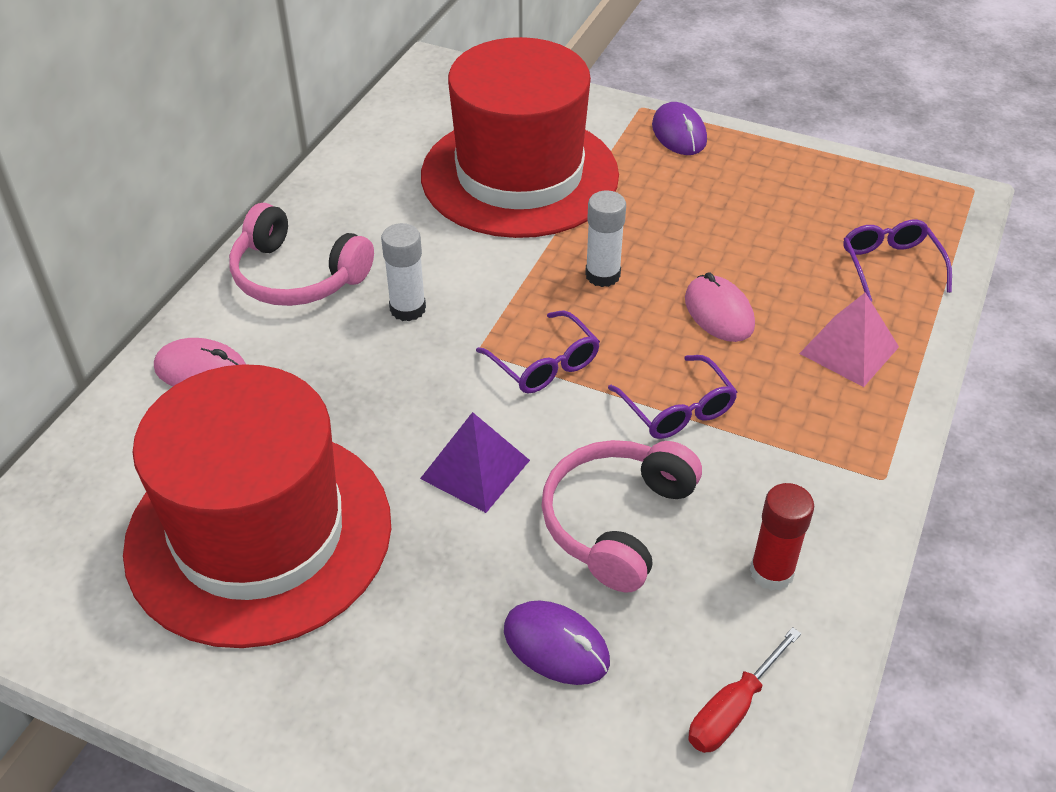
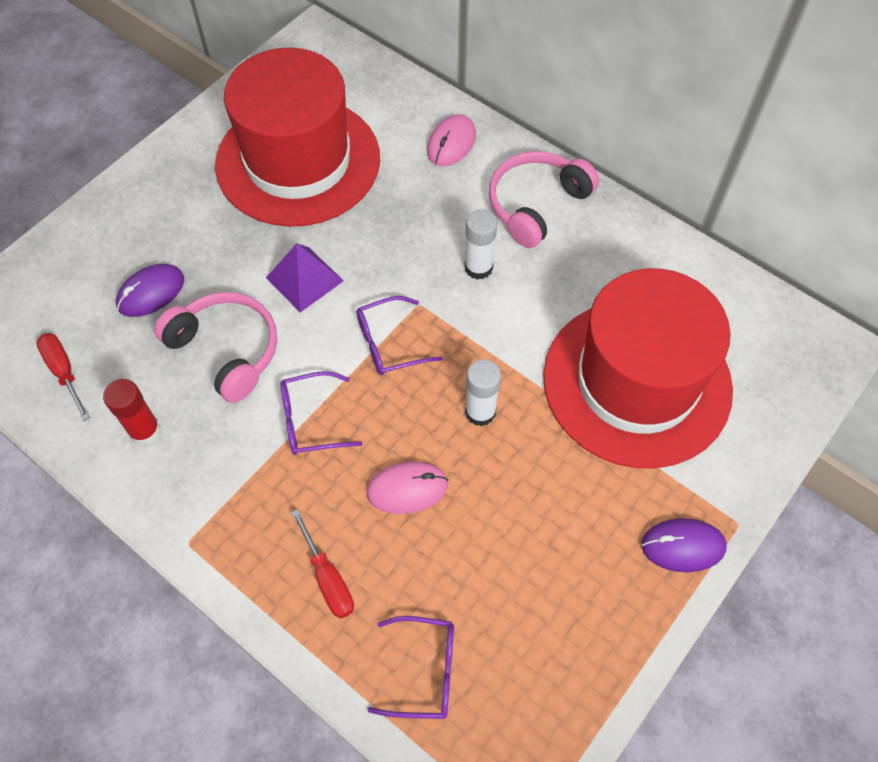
camera: 105 degrees right, 15 degrees up
pink pyramid [799,292,899,387] -> red screwdriver [291,509,354,618]

